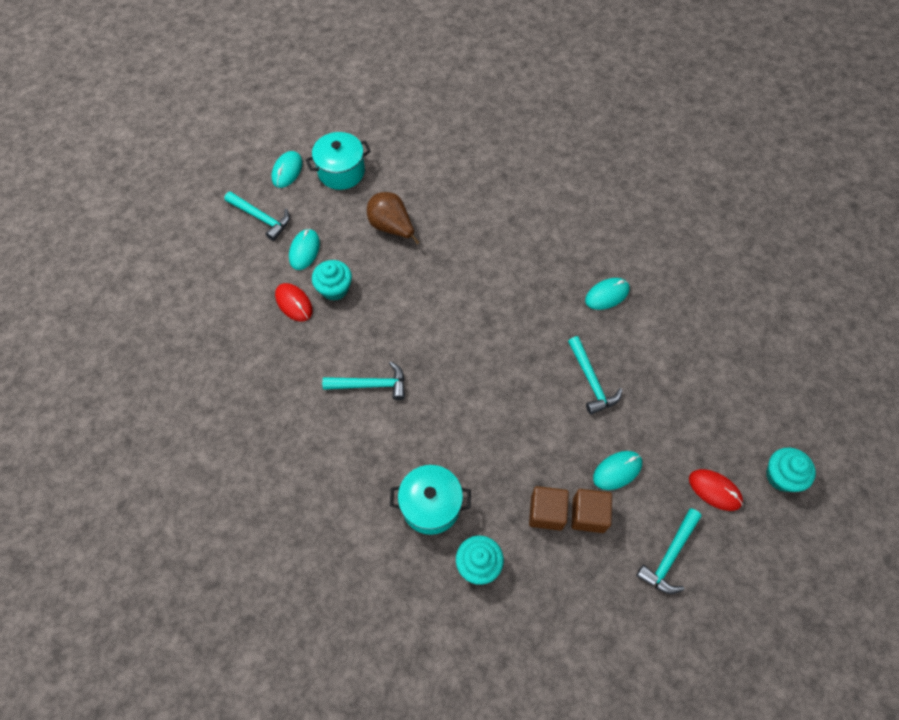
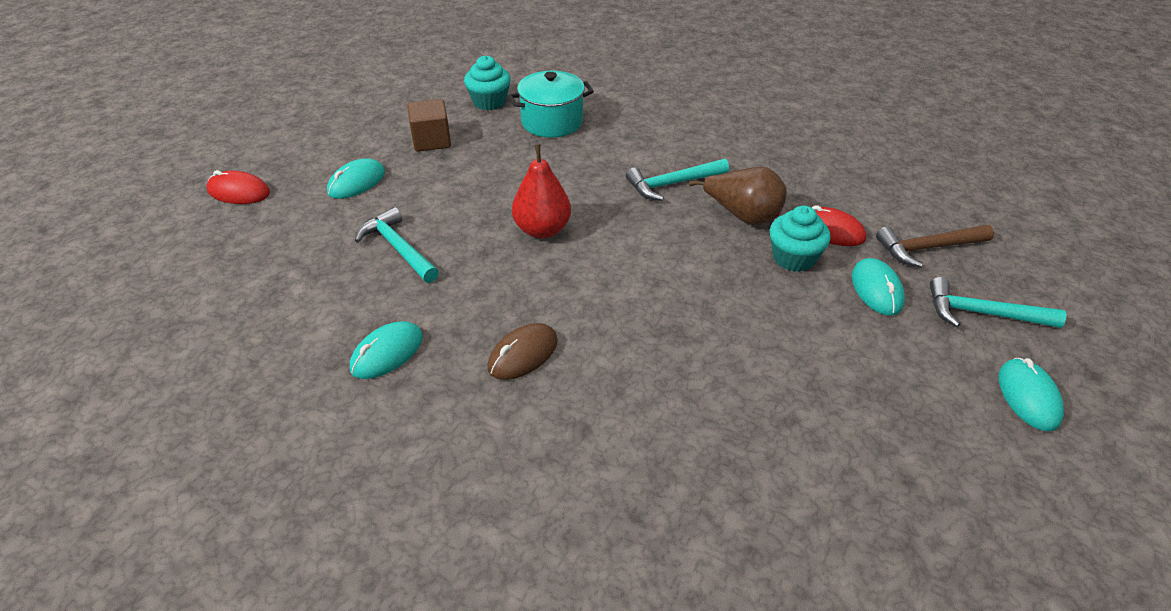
camera: 160 degrees right, 20 degrees down
turquoise pot [305,132,371,190] -> none
brown pear [367,192,420,244] -> brown pear moved to [689,167,787,225]
brown cube [572,489,612,533] -> none
turquoise hammer [636,508,702,594] -> none
turquoise cupcake [766,447,816,492] -> none
none -> brown mouse [487,323,558,380]
none -> red pear [512,144,571,239]
none -> brown hammer [876,225,994,268]

